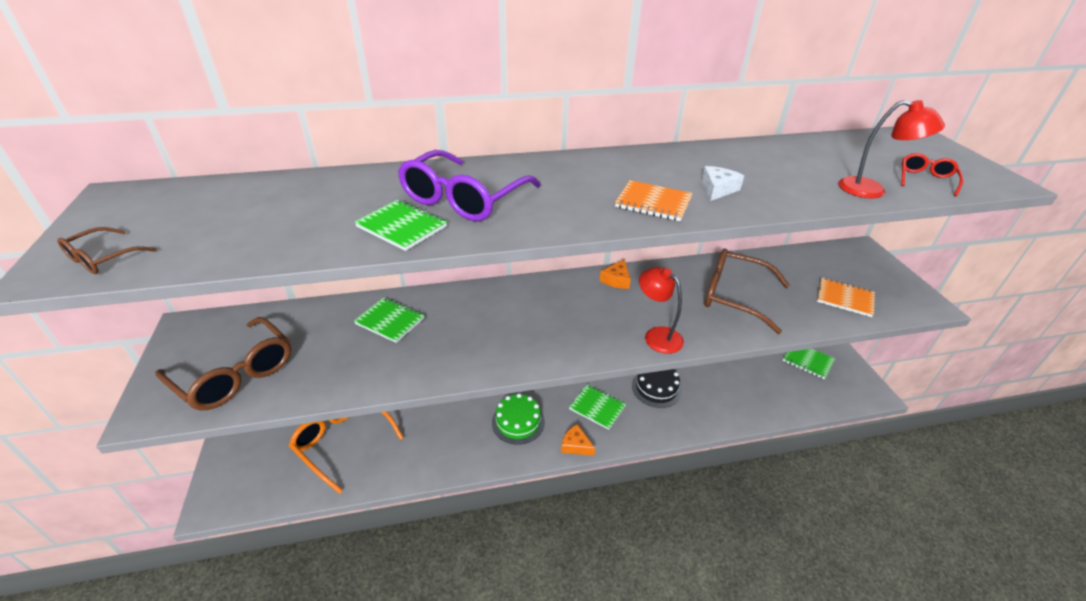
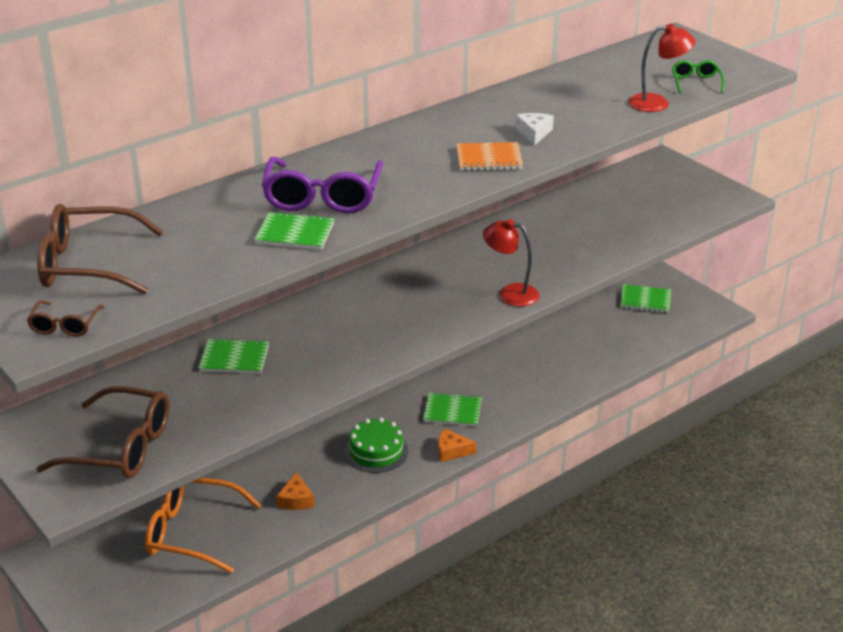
camera: 25 degrees left, 5 degrees down
orange cheese [600,259,631,289] -> orange cheese moved to [276,472,315,510]
black cake [632,369,682,408] -> none
brown glasses [705,248,790,334] -> brown glasses moved to [37,204,164,294]
orange notebook [817,278,875,317] -> none
red glasses [901,153,963,197] -> green glasses [672,60,725,94]

